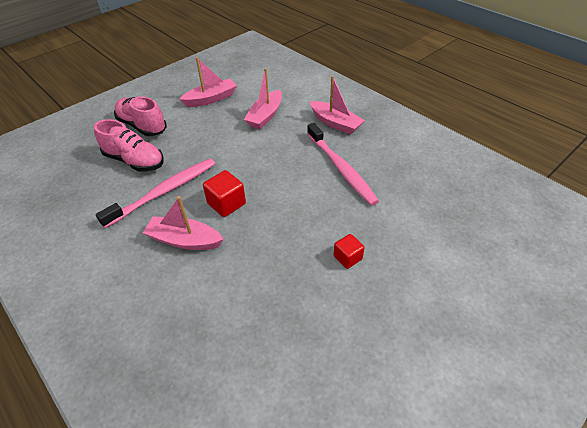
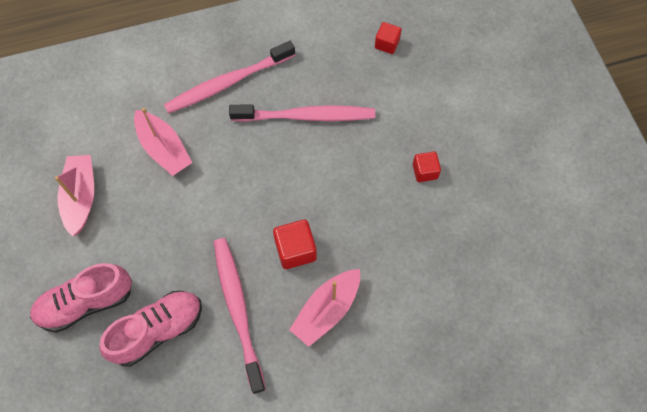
camera: 65 degrees left, 20 degrees up
pink boat [310,76,365,135] -> pink toothbrush [164,41,295,114]
none -> red cube [375,22,401,54]

